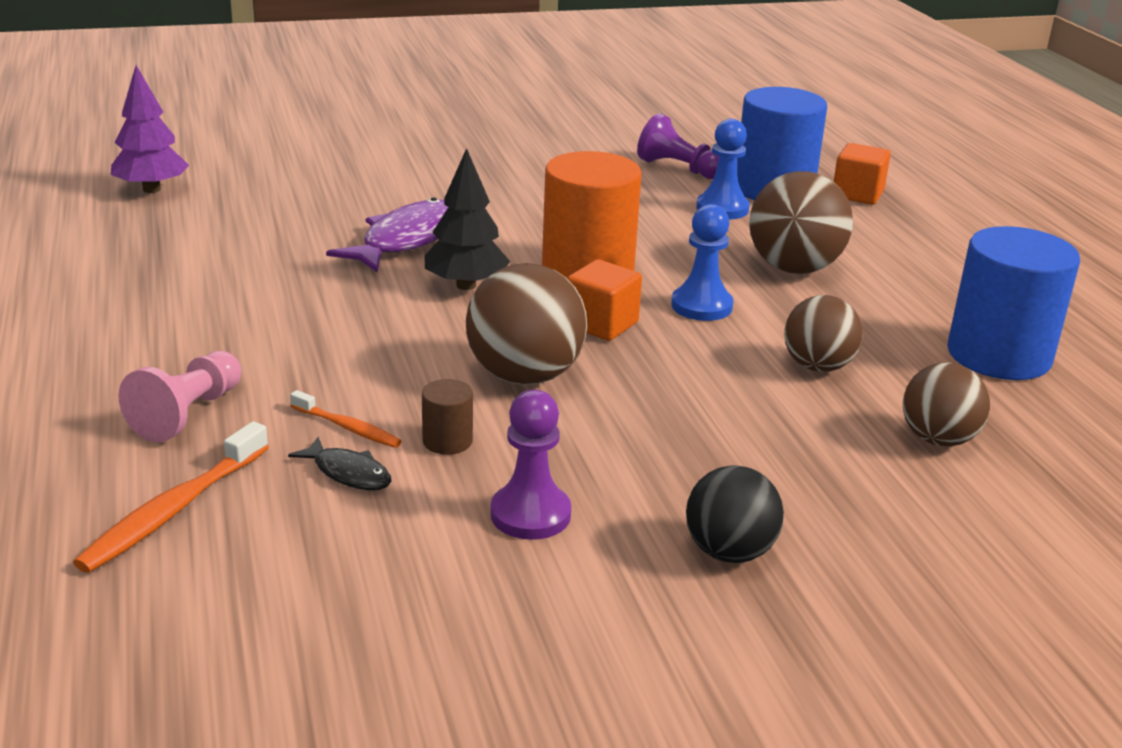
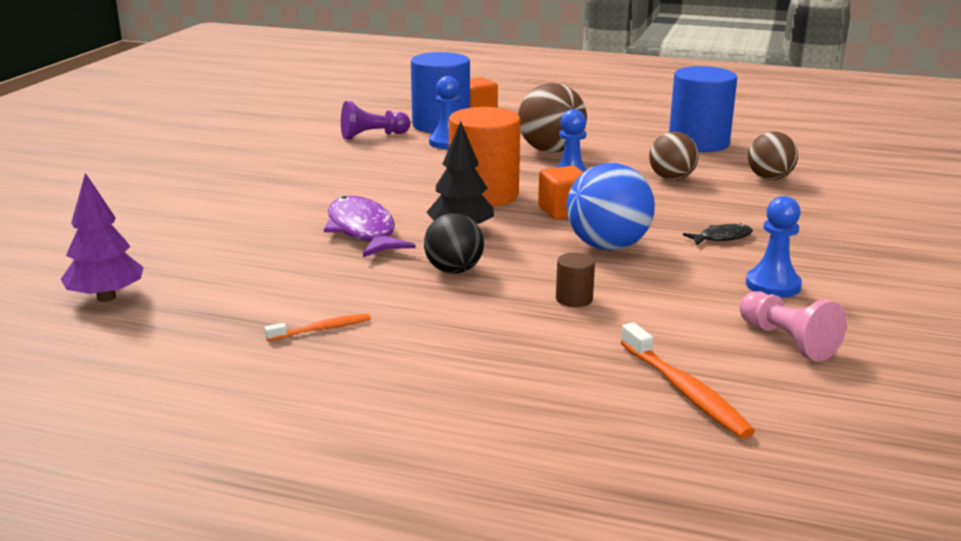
camera: 55 degrees left, 5 degrees down
pink pawn [119,351,241,442] -> pink pawn moved to [739,291,847,362]
black fish [288,437,391,490] -> black fish moved to [683,223,753,245]
orange toothbrush [290,390,402,448] -> orange toothbrush moved to [265,314,371,341]
brown cylinder [422,379,473,455] -> brown cylinder moved to [556,253,595,307]
brown ball [466,263,587,385] -> blue ball [567,163,655,250]
purple pawn [490,390,571,540] -> blue pawn [746,196,802,298]
black ball [686,465,784,563] -> black ball moved to [424,213,484,274]

